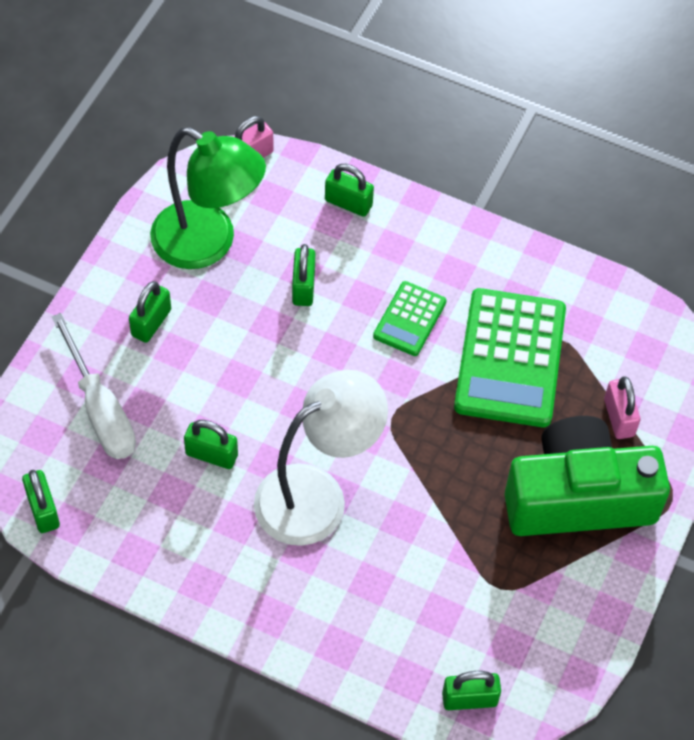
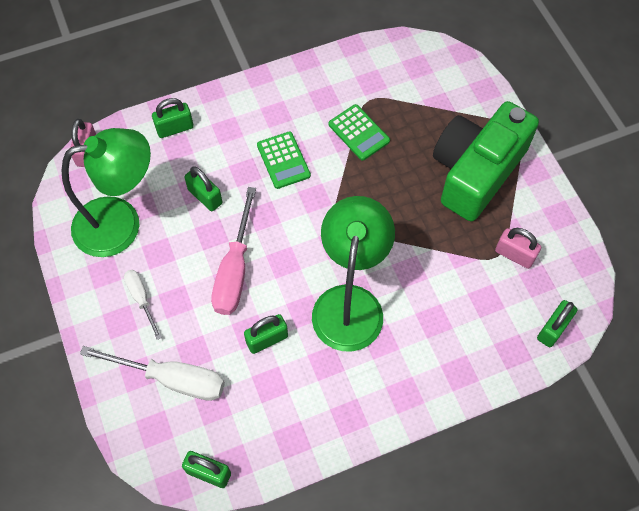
camera: 45 degrees left, 5 degrees up
green padlock [129,281,171,343] -> white screwdriver [124,270,162,340]
white lamp [254,370,388,546] -> green lamp [312,196,395,352]
green calculator [454,288,566,427] -> green calculator [328,104,390,161], size x0.52
pink padlock [604,376,640,439] -> pink padlock moved to [495,228,541,269]
none -> pink screwdriver [211,187,256,315]

